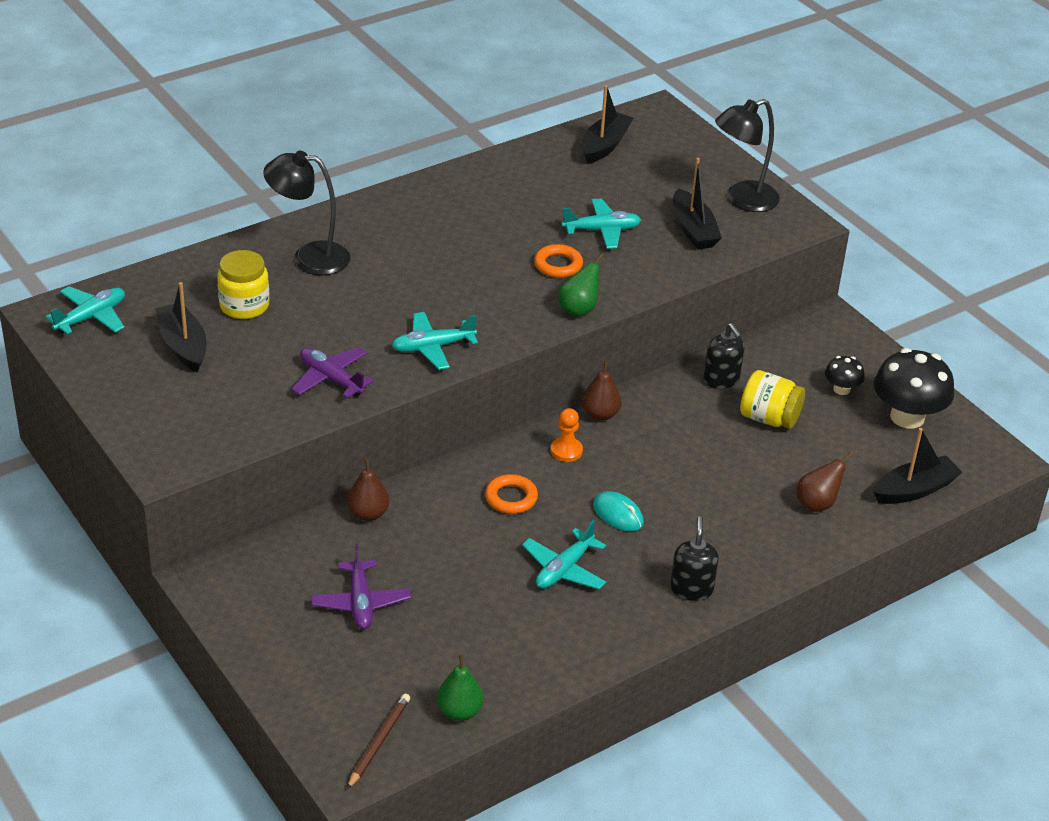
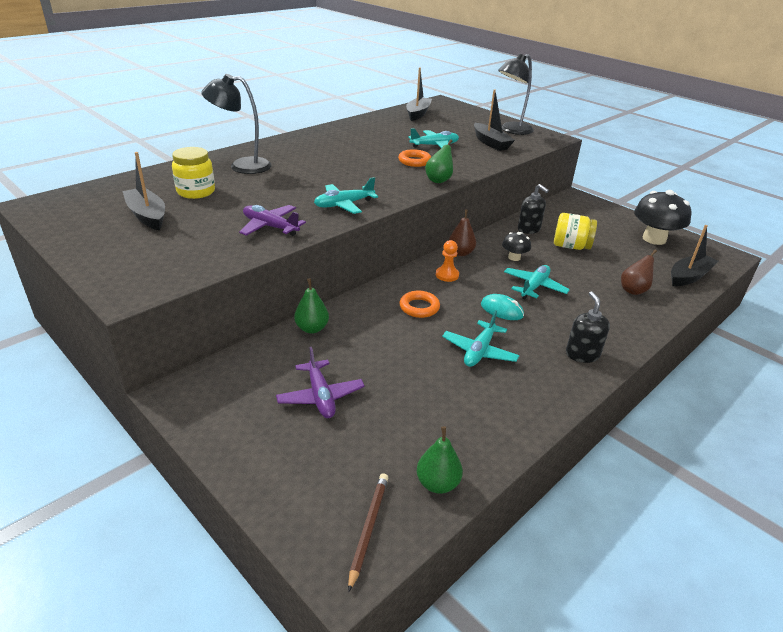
camera: 10 degrees left, 5 degrees down
turquoise plane [45,286,125,334] -> turquoise plane moved to [504,265,570,299]
brown pear [347,458,389,521] -> green pear [294,278,329,334]
black mushroom [825,356,865,395] -> black mushroom moved to [502,232,531,261]

